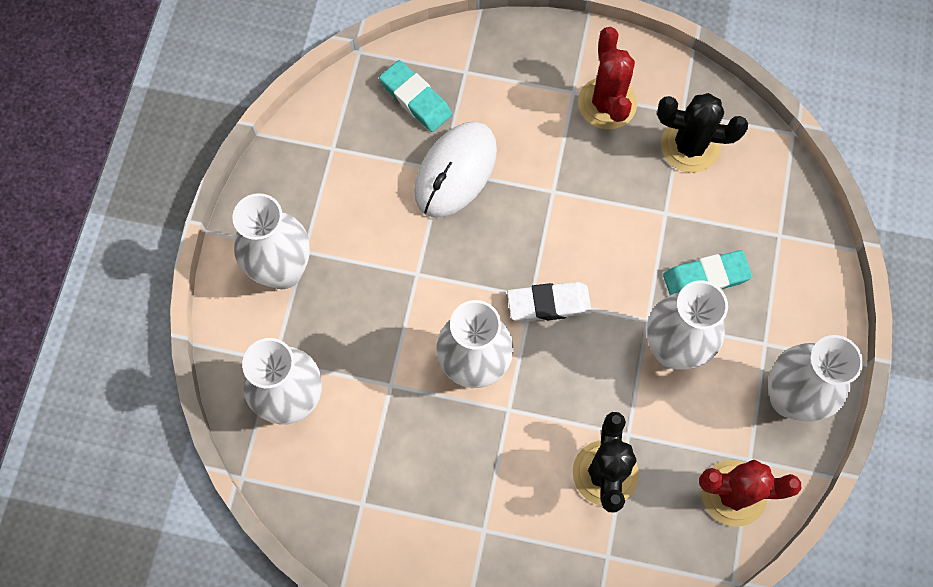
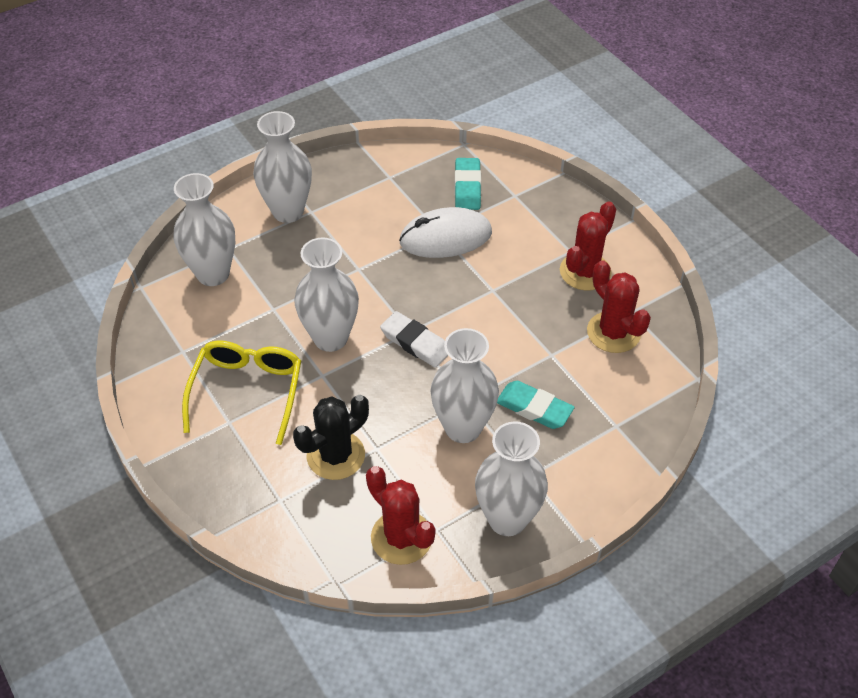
camera: 45 degrees right, 20 degrees down
black cactus [657,93,748,173] -> red cactus [587,260,651,353]
none -> yellow glasses [182,340,301,445]

